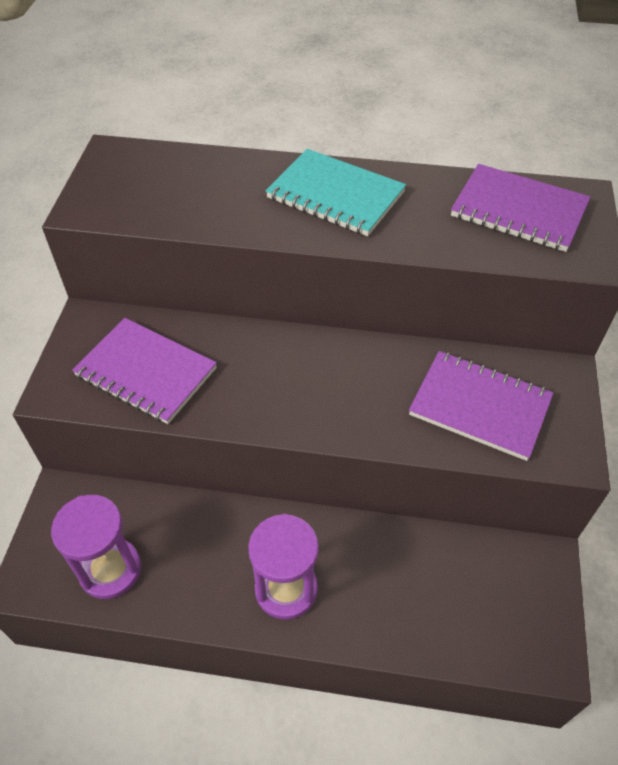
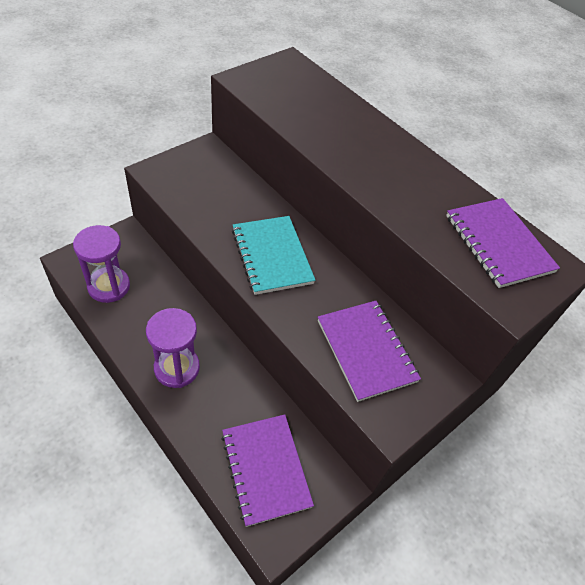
camera: 35 degrees right, 0 degrees up
purple notebook [72,318,217,424] -> purple notebook moved to [221,414,314,527]
turquoise notebook [266,149,406,236] -> turquoise notebook moved to [232,216,315,295]

